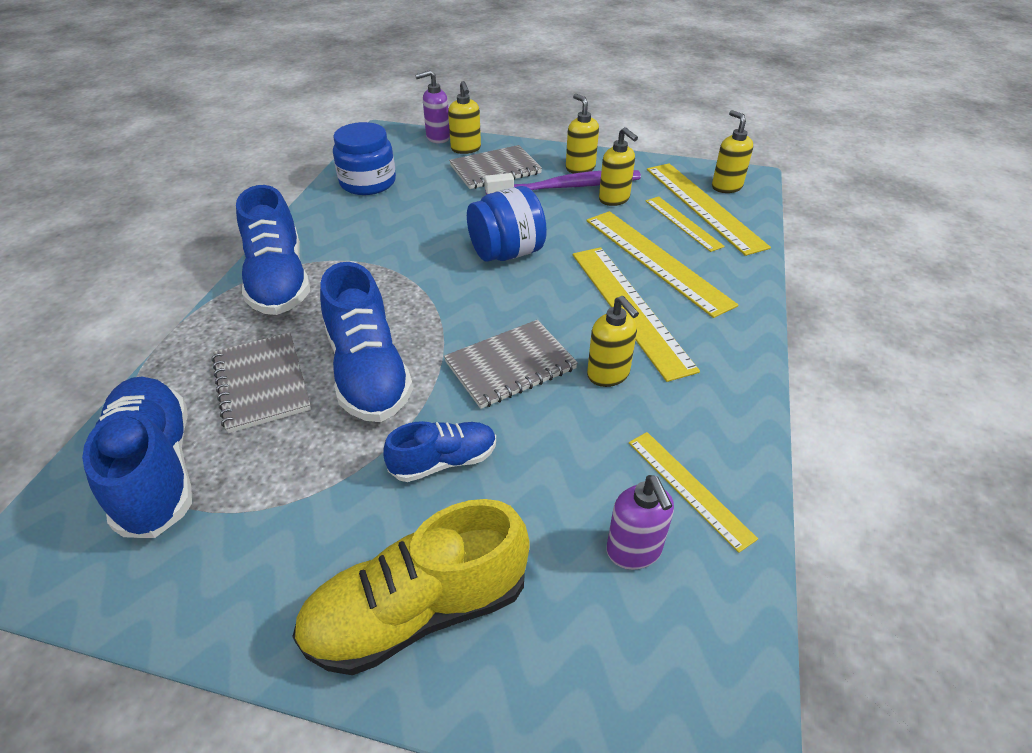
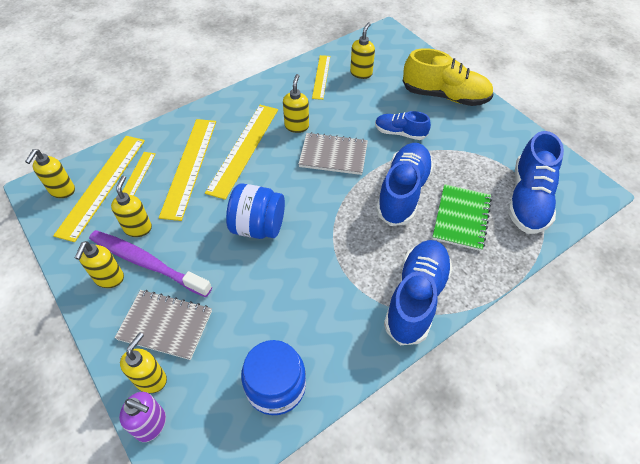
camera: 140 degrees left, 10 degrees up
grey notebook [212,332,311,433] -> green notebook [432,184,492,251]
purple soap dispenser [606,475,674,570] -> yellow soap dispenser [350,22,375,79]

